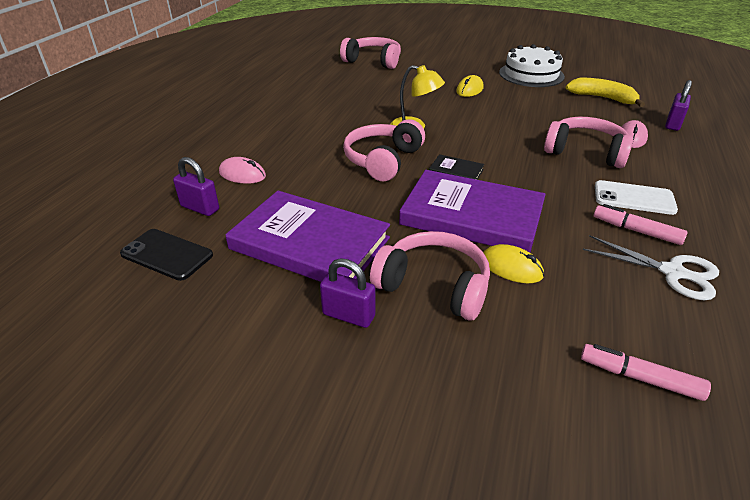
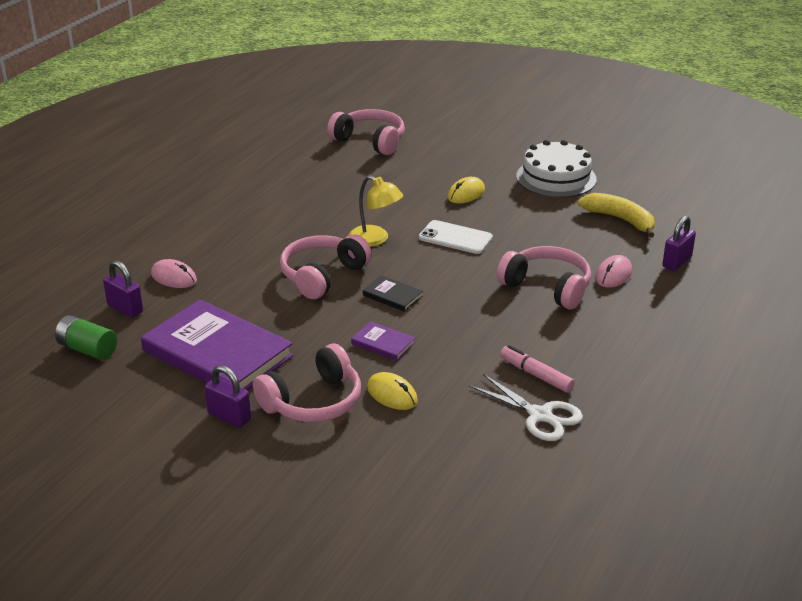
camera: 10 degrees right, 5 degrees down
black phone [120,229,213,281] -> green battery [55,315,117,360]
pink headphones [370,231,490,321] -> pink headphones turned 105 degrees clockwise [253,344,361,422]
purple book [399,170,546,253] -> purple book [351,321,415,361], size x0.42
pink marker [581,344,711,401] -> none
white phone [595,180,678,215] -> white phone moved to [419,220,493,254]

